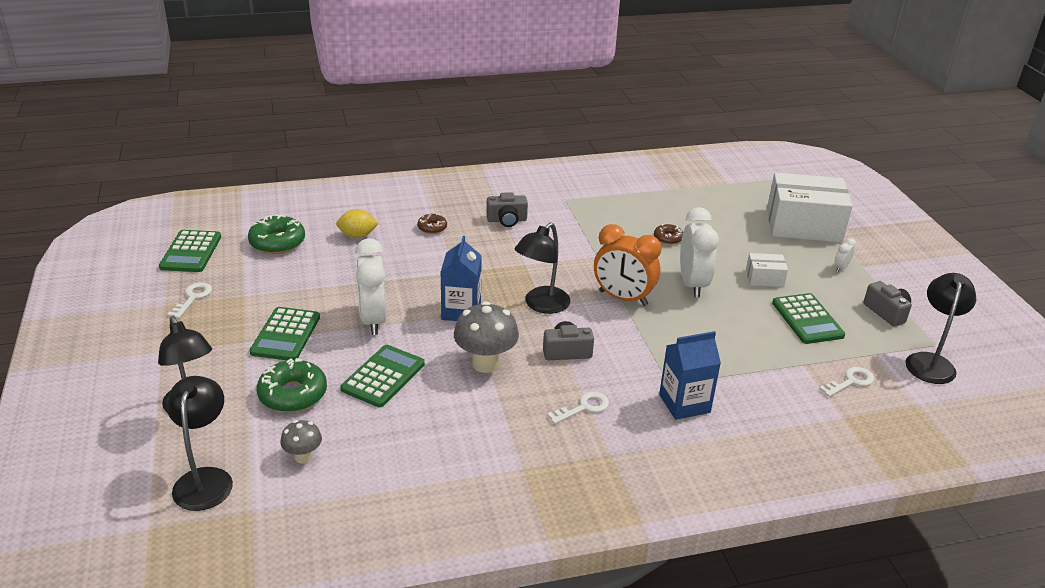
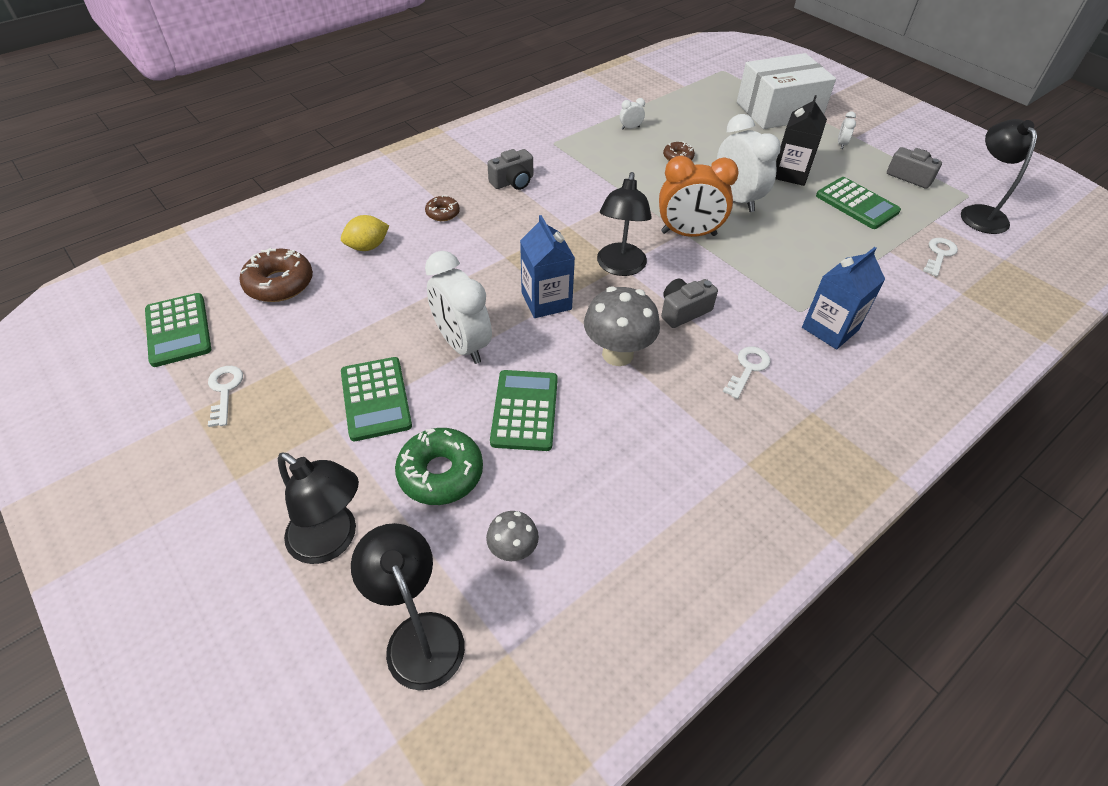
camera: 25 degrees left, 15 degrees up
green donut [248,214,305,254] -> brown donut [240,248,313,302]
white box [746,253,788,287] -> black carton [775,95,827,186]
none -> white clock [619,98,645,130]

